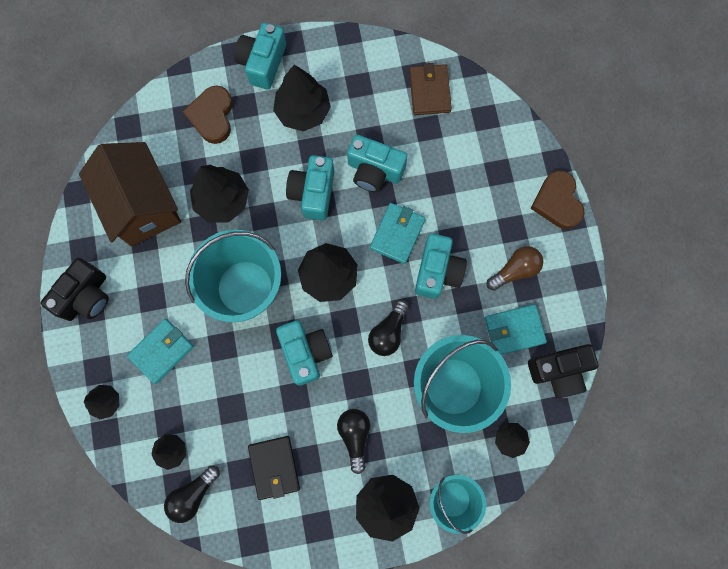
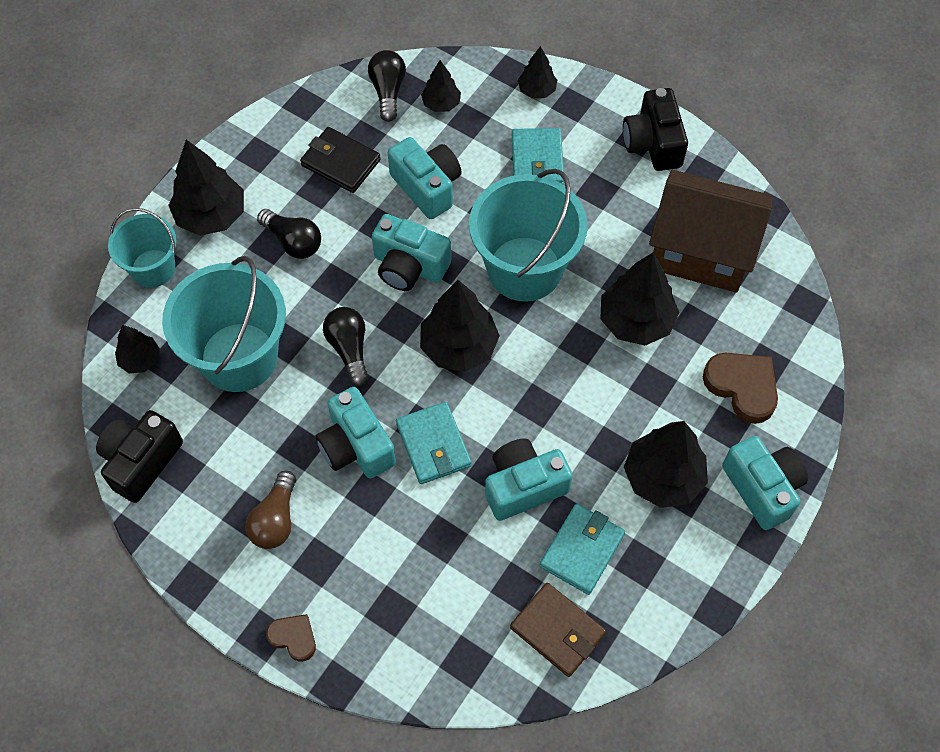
camera: 135 degrees right, 15 degrees down
turquoise camera [286,155,334,221] -> turquoise camera moved to [388,137,462,219]
turquoise wallet [485,304,547,355] -> turquoise wallet moved to [540,504,625,595]
brown heart [531,170,584,229] -> brown heart [266,614,316,662], size x0.59

